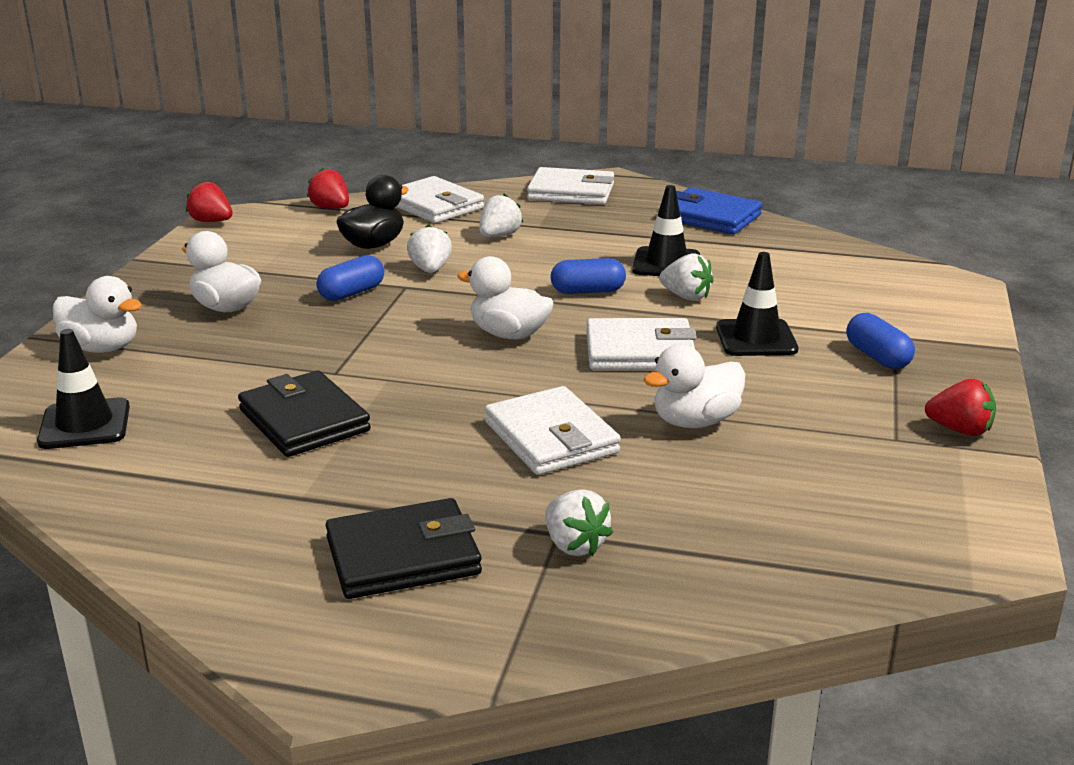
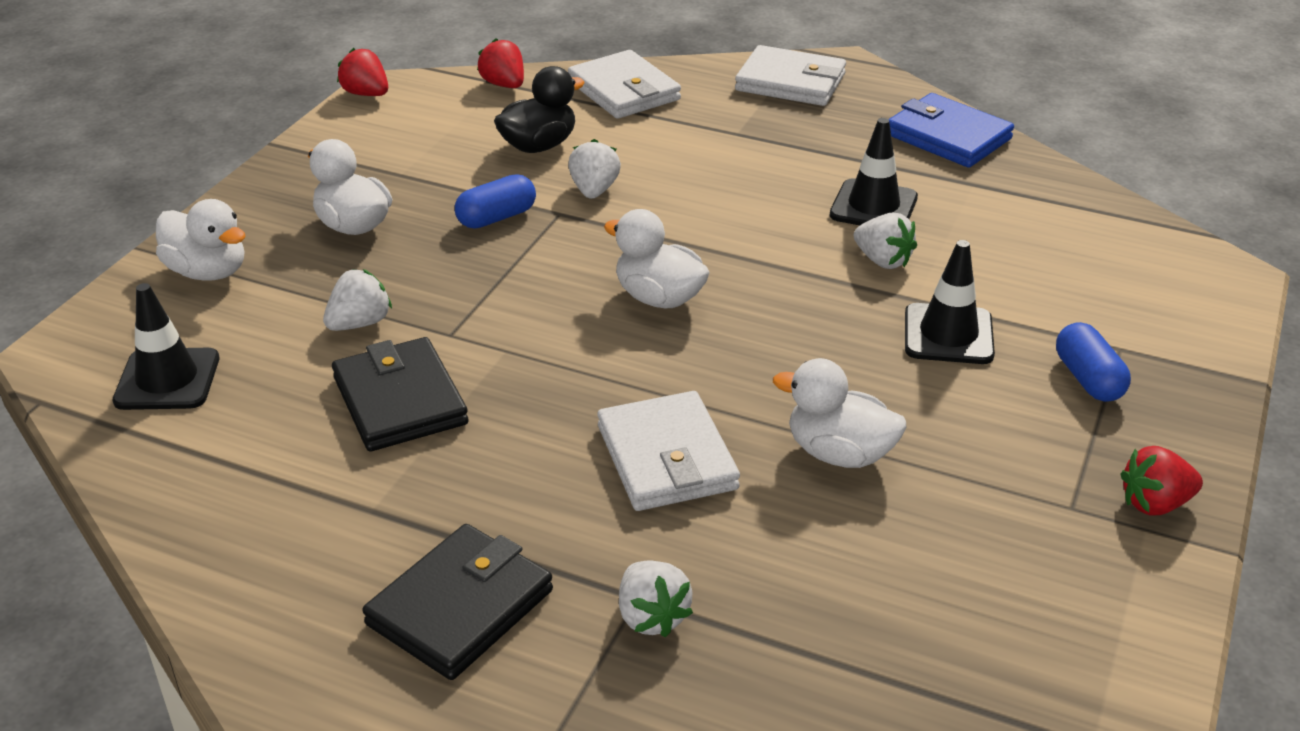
camera: 10 degrees right, 10 degrees up
black wallet [326,498,482,599] -> black wallet turned 45 degrees counterclockwise [362,524,553,680]
white strawberry [480,194,523,237] -> white strawberry moved to [323,269,392,331]
blue capsule [551,258,626,294] -> none
white wallet [586,318,697,370] -> none
white duck [643,345,745,428] -> white duck turned 45 degrees clockwise [773,358,906,468]
red strawberry [925,379,996,436] -> red strawberry turned 135 degrees clockwise [1121,446,1203,516]

